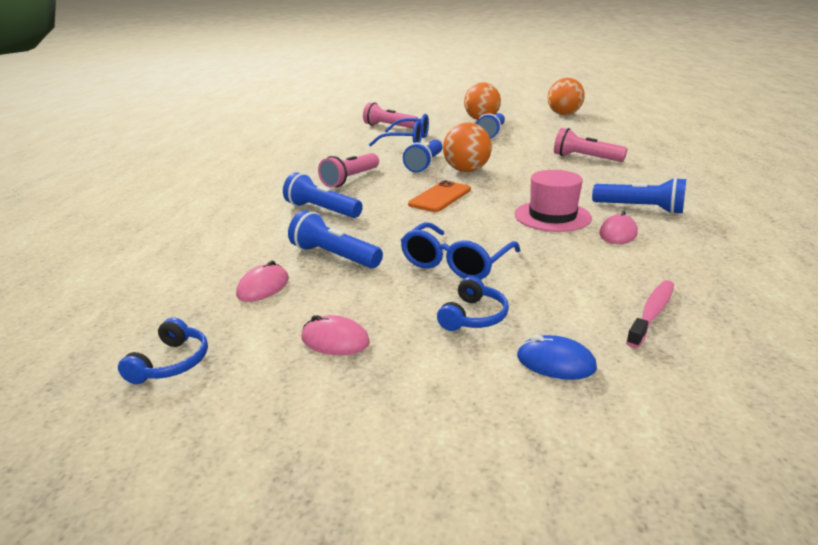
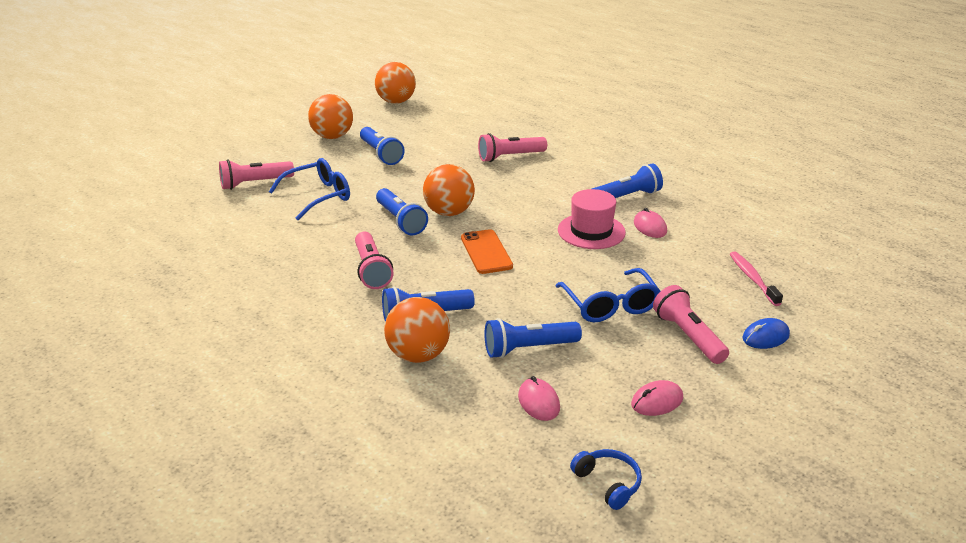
camera: 50 degrees left, 5 degrees up
blue headphones [437,276,509,331] -> pink flashlight [653,285,729,364]
none -> orange ball [384,297,450,363]

